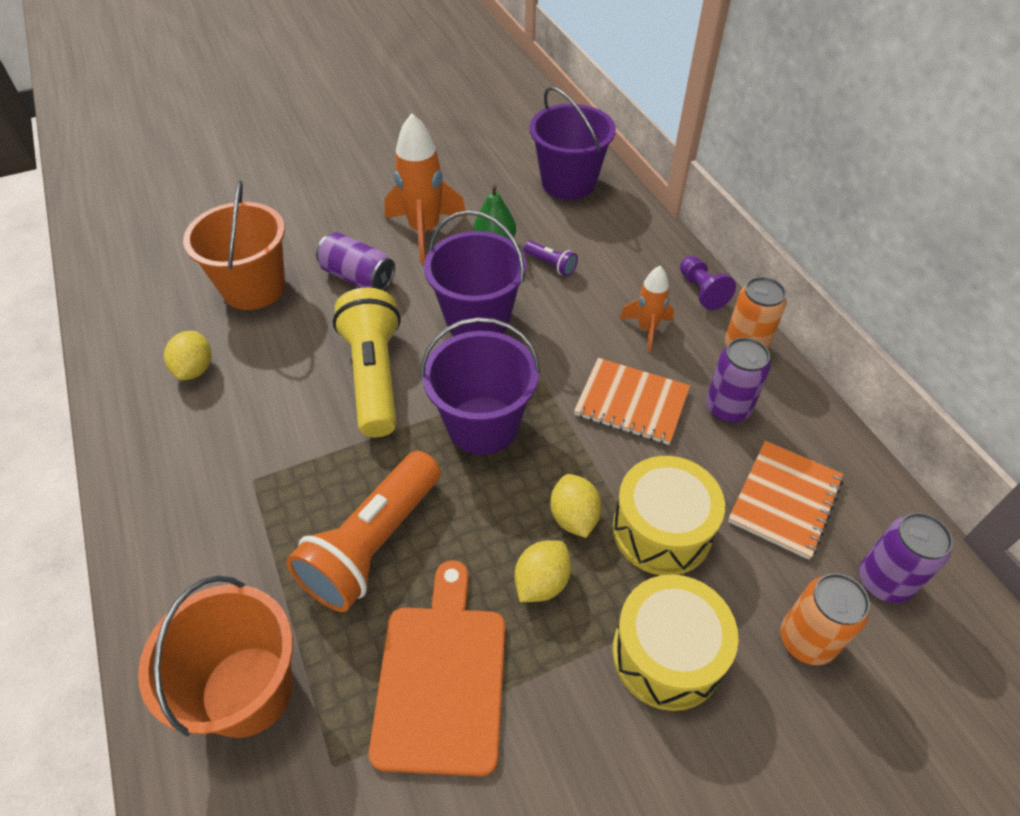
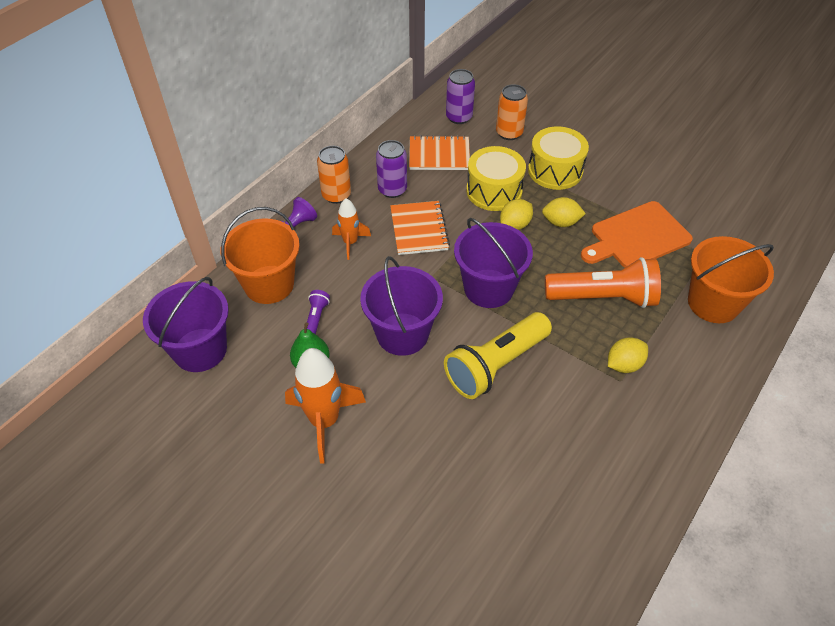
camera: 120 degrees left, 0 degrees up
yellow lemon [164,331,211,380] -> yellow lemon moved to [608,337,648,373]
orange bucket [183,180,285,310] -> orange bucket moved to [221,207,300,304]
purple can [316,232,395,291] -> none

